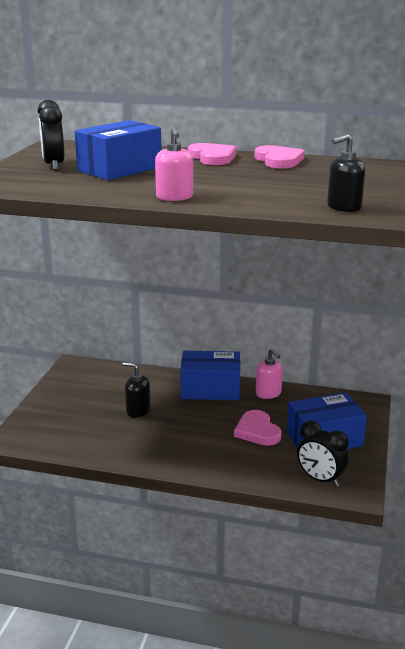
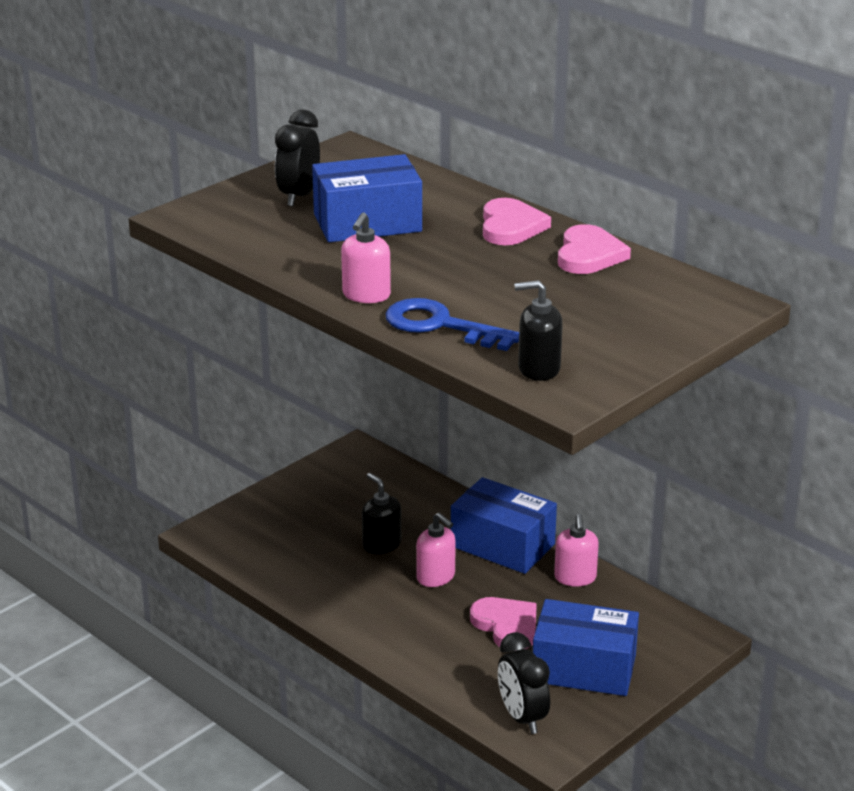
camera: 30 degrees right, 5 degrees up
pink heart [234,410,282,446] -> pink heart turned 135 degrees clockwise [470,597,537,649]
none -> blue key [385,298,519,351]
none -> pink soap dispenser [416,513,456,587]

